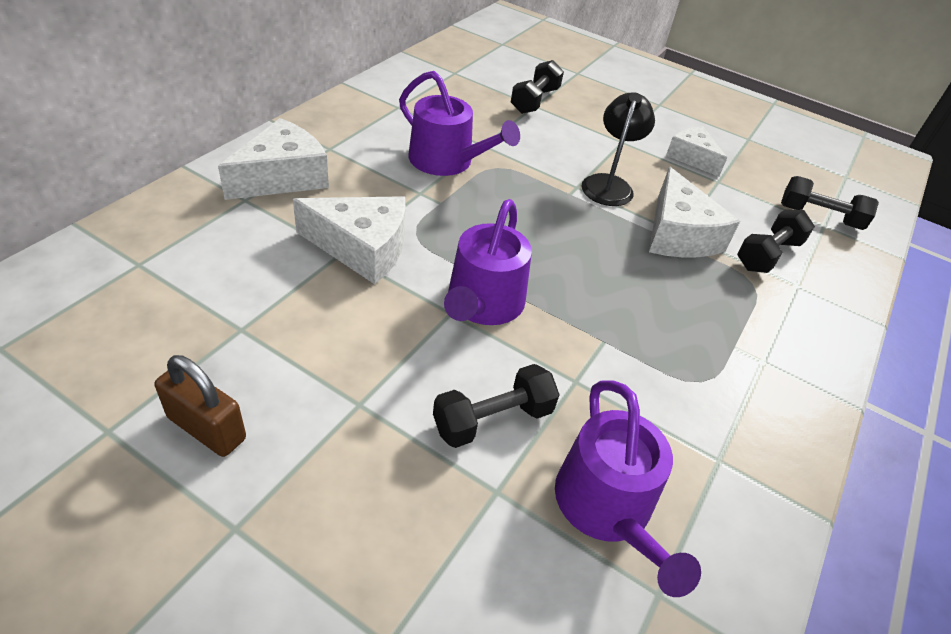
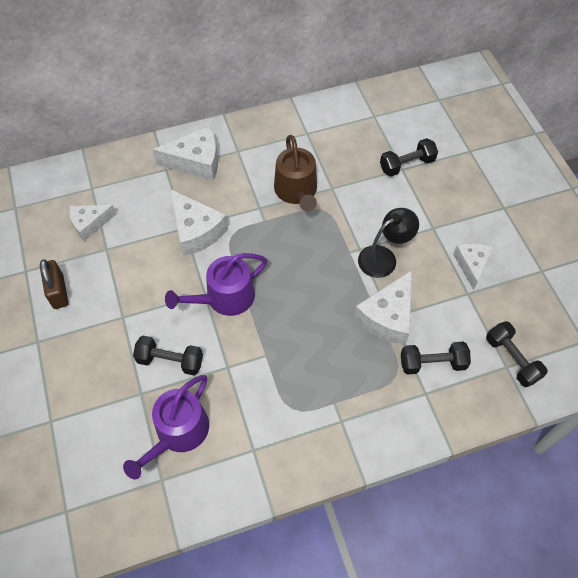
camera: 45 degrees right, 15 degrees up
purple watering can [399,71,520,176] -> brown watering can [274,135,317,212]
none -> white cheese [69,205,116,241]

